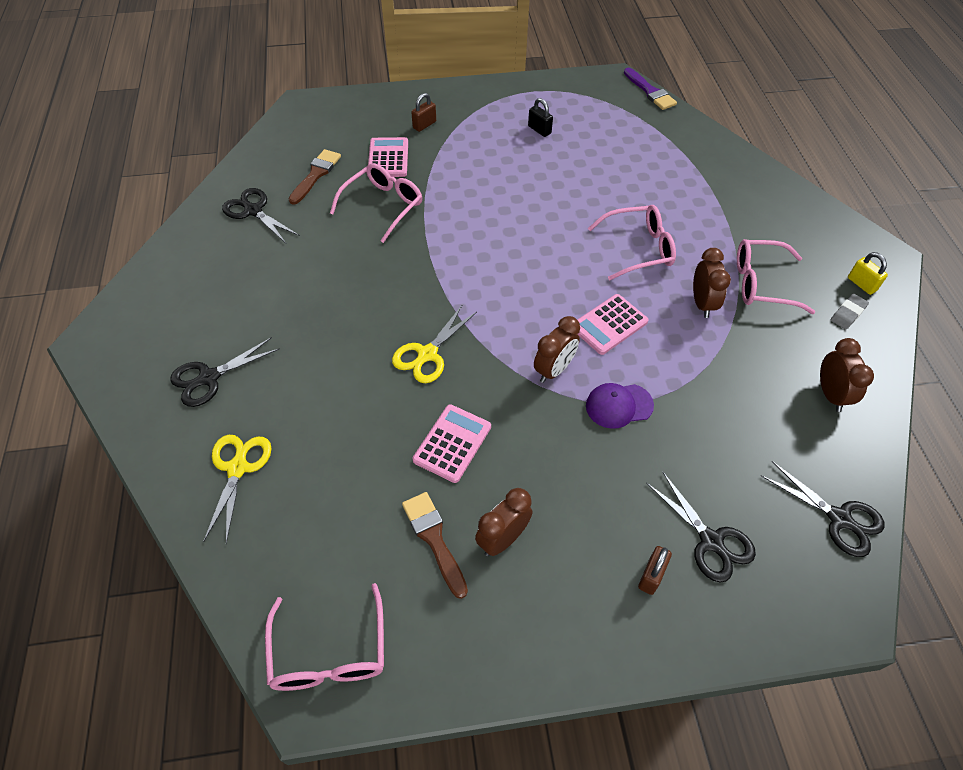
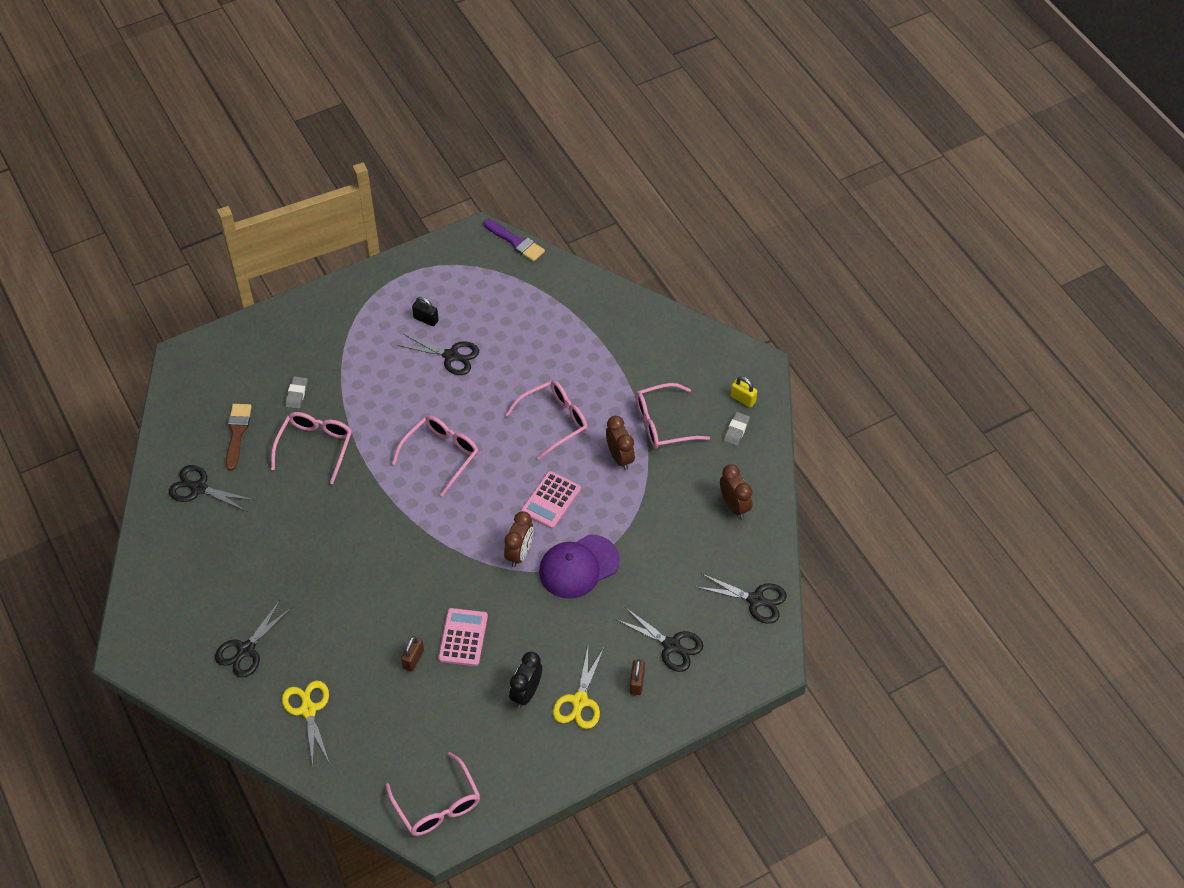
camera: 20 degrees left, 0 degrees up
pink calculator [368,137,408,177] -> grey eraser [285,376,308,409]
yellow scissors [392,305,477,383] -> yellow scissors moved to [553,647,604,729]
brown brush [402,492,468,599] -> none
brown padlock [411,93,436,132] -> brown padlock moved to [401,636,424,672]
brown clock [475,488,532,556] -> black clock [509,652,542,708]
purple cap [586,383,654,429] -> purple cap [539,534,620,599], size x1.53
none -> pink glasses [392,415,478,497]
none -> black scissors [397,334,479,375]

